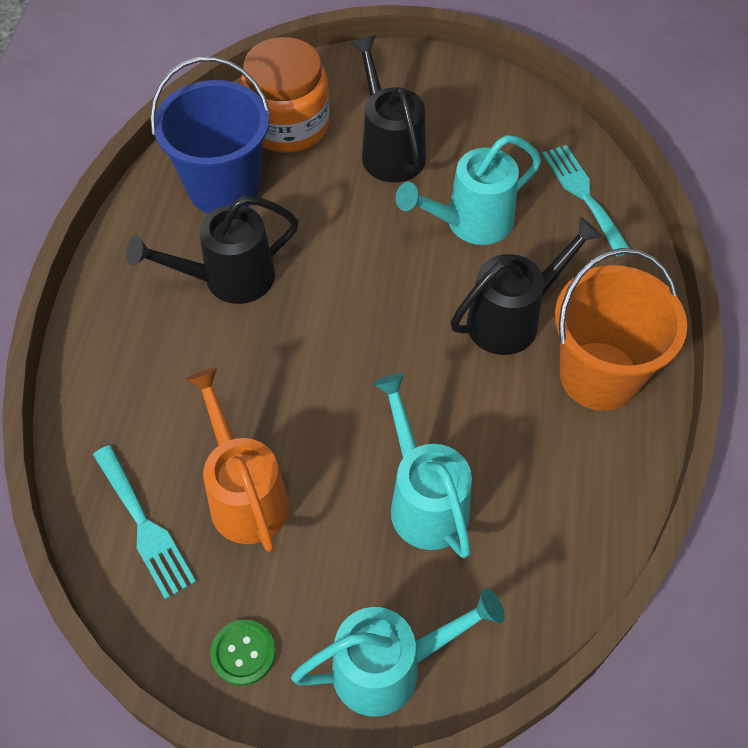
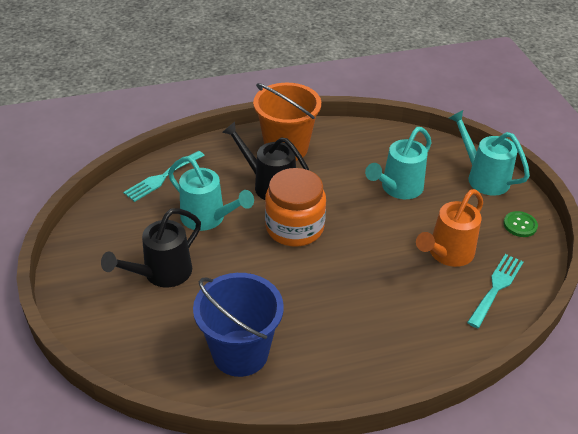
camera: 115 degrees left, 15 degrees down
black watering can [126,195,298,304] -> none
orange jar [241,37,329,153] -> orange jar moved to [265,168,326,246]

